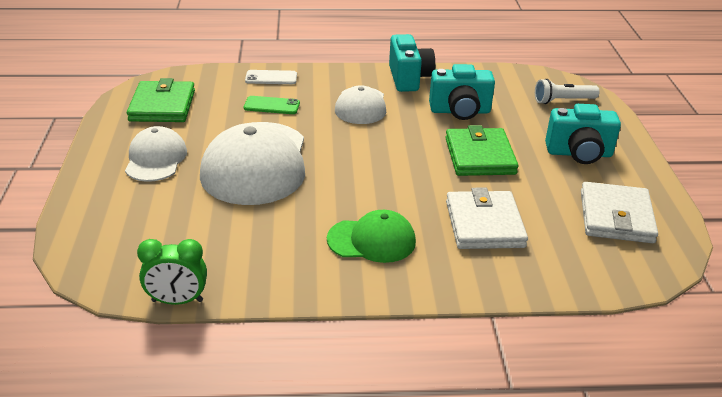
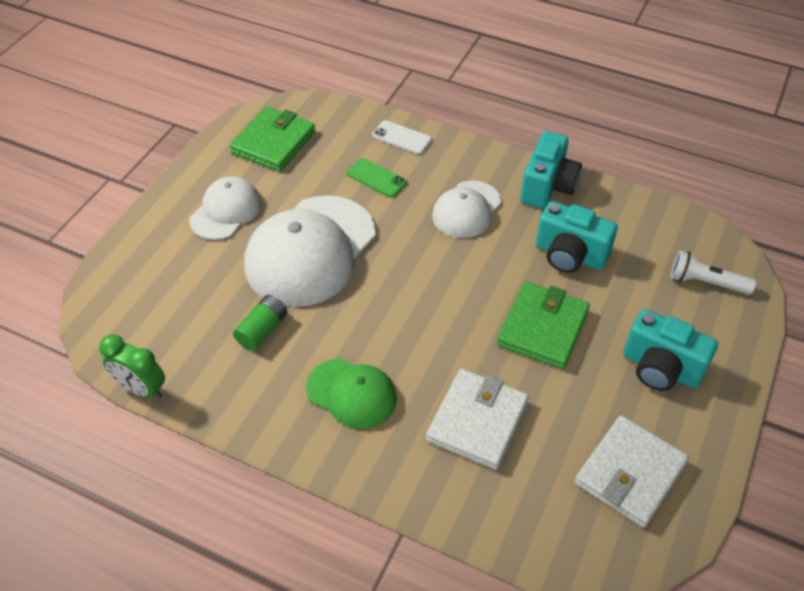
camera: 30 degrees right, 15 degrees up
none -> green battery [233,295,287,351]

